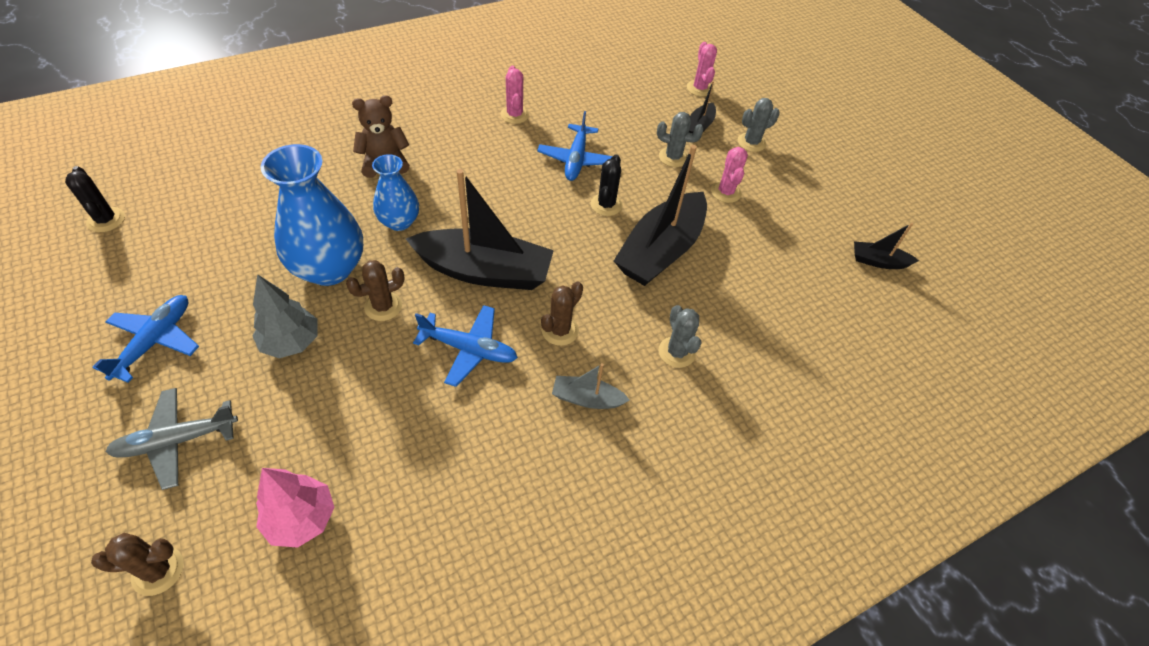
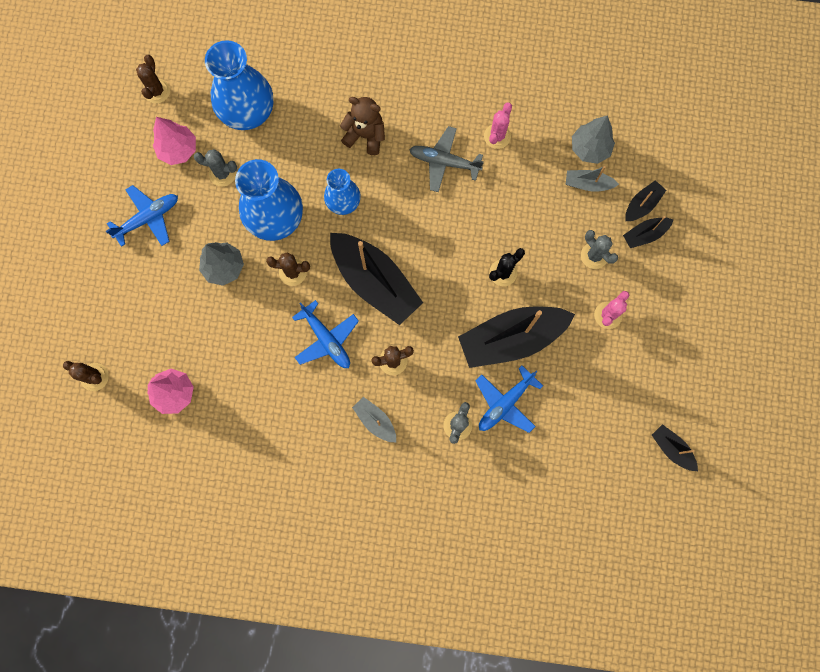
camera: 40 degrees right, 25 degrees up
black cactus [65,166,125,232] -> brown cactus [136,55,170,103]
grey plane [105,388,238,490] -> grey plane moved to [409,126,484,192]
blue plane [537,111,613,181] -> blue plane moved to [476,365,543,433]
pink cactus [687,42,717,97] -> none
grey cactus [738,98,780,152] -> grey cactus moved to [194,149,237,186]
none -> pink tree [153,117,196,165]
none -> blue vase [205,40,273,130]
none -> grey boat [566,166,619,192]
none -> grey tree [572,115,615,164]
none -> black boat [625,180,666,221]

